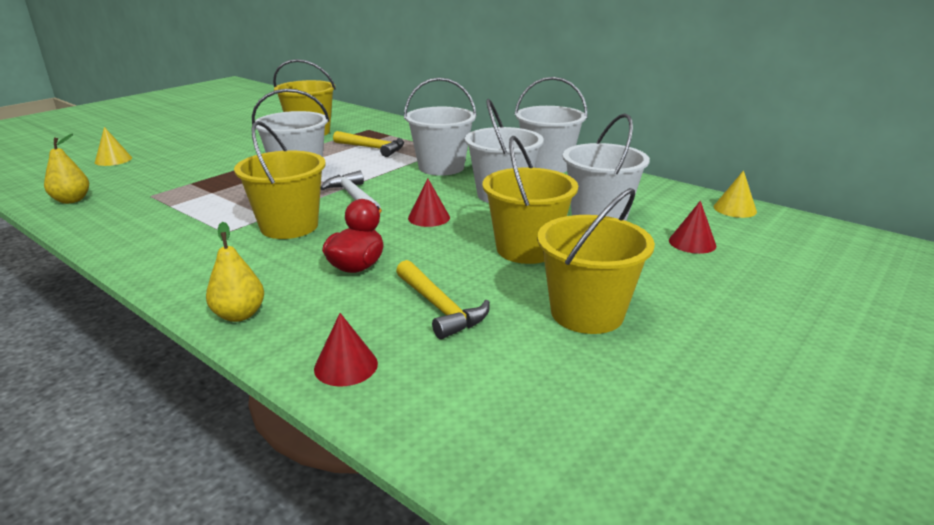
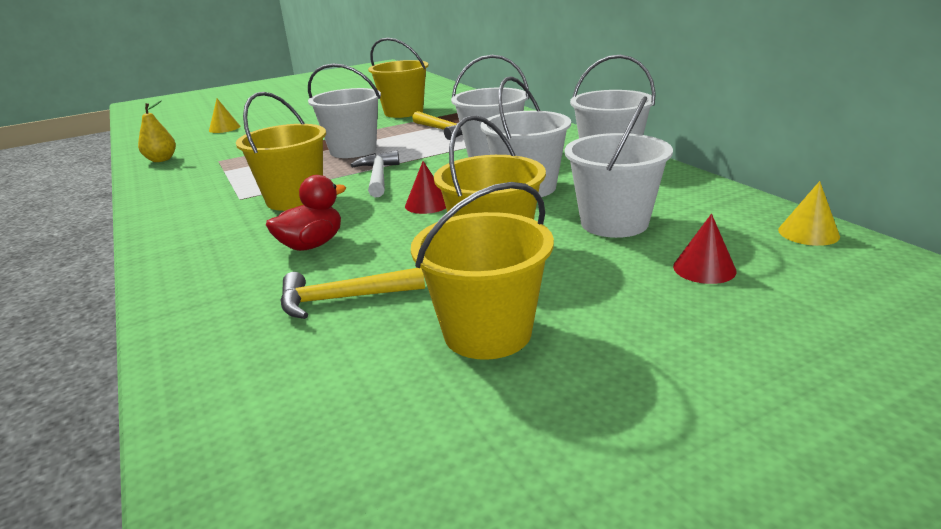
camera: 25 degrees right, 0 degrees up
yellow pear [206,222,264,322] -> none
red cone [314,313,378,386] -> none
yellow hammer [396,260,490,339] -> yellow hammer turned 90 degrees clockwise [280,267,425,319]

